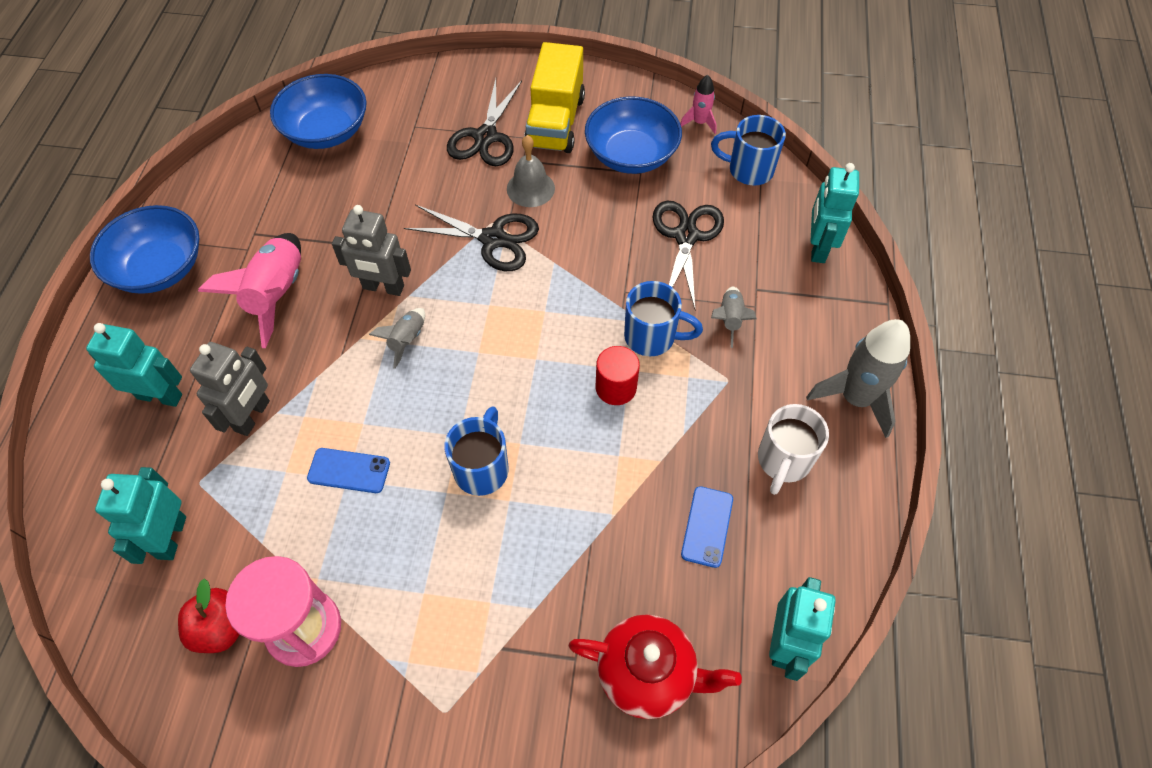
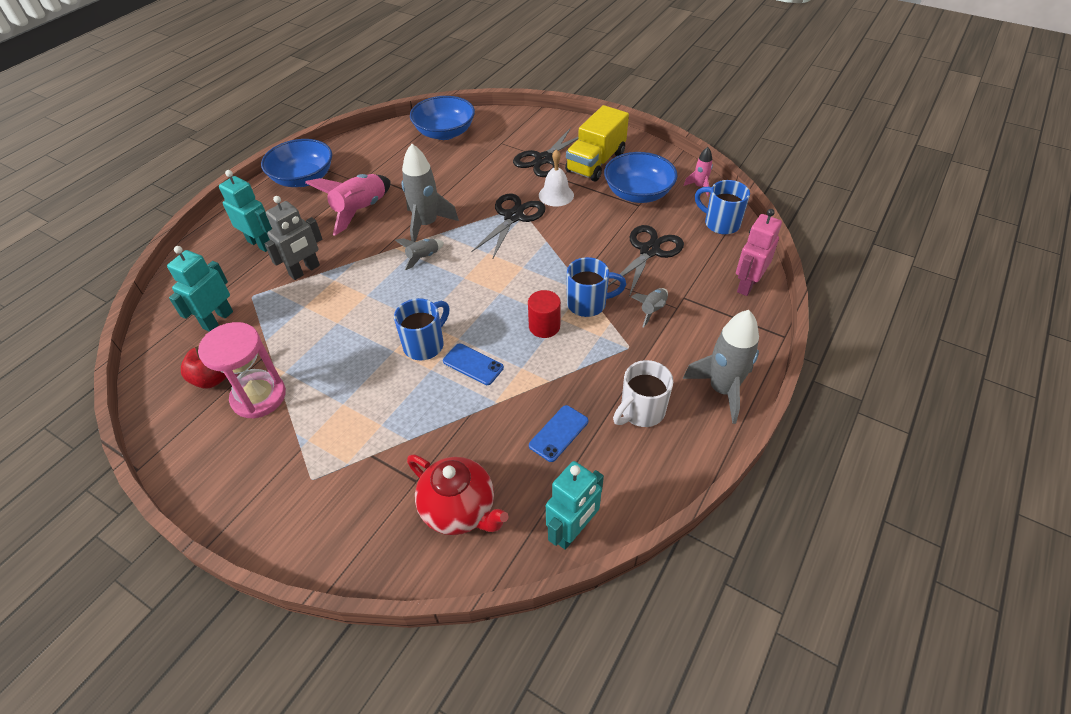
camera: 25 degrees right, 10 degrees down
blue phone [307,448,390,493] -> blue phone moved to [443,343,504,385]
grey robot [332,205,411,296] -> grey rocket [402,144,459,242]
black scissors [404,205,539,271] -> black scissors turned 105 degrees counterclockwise [472,194,546,260]
grey bell [507,135,555,207] -> white bell [539,149,574,206]
blue mug [624,281,703,356] -> blue mug turned 45 degrees counterclockwise [567,257,627,317]
turquoise robot [810,163,859,263] -> pink robot [736,209,782,296]

